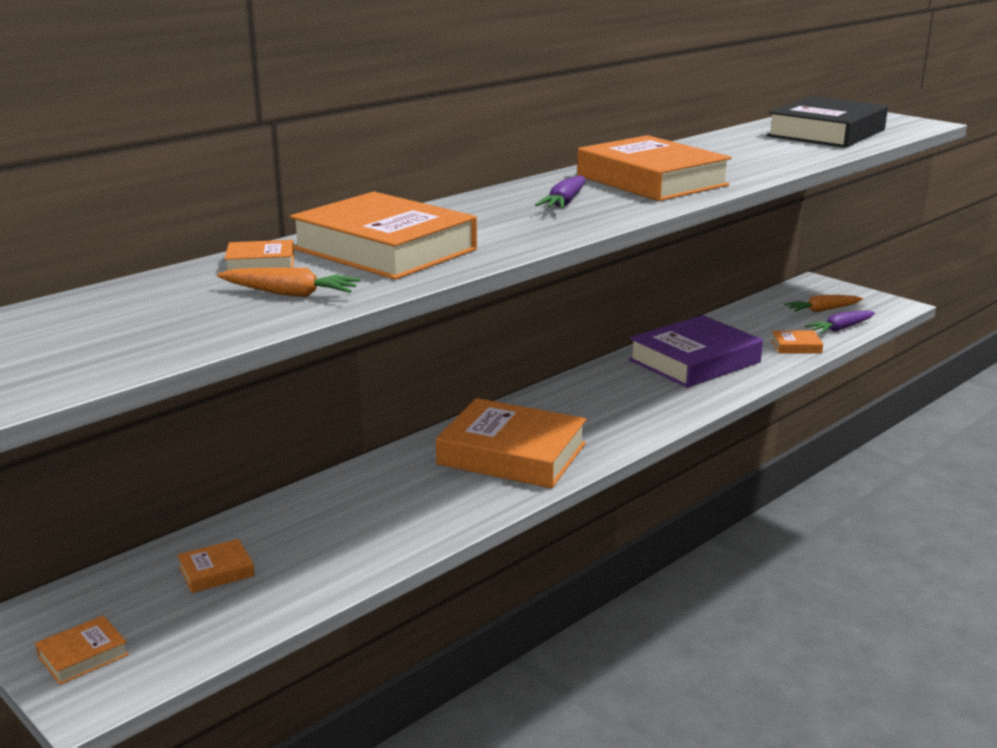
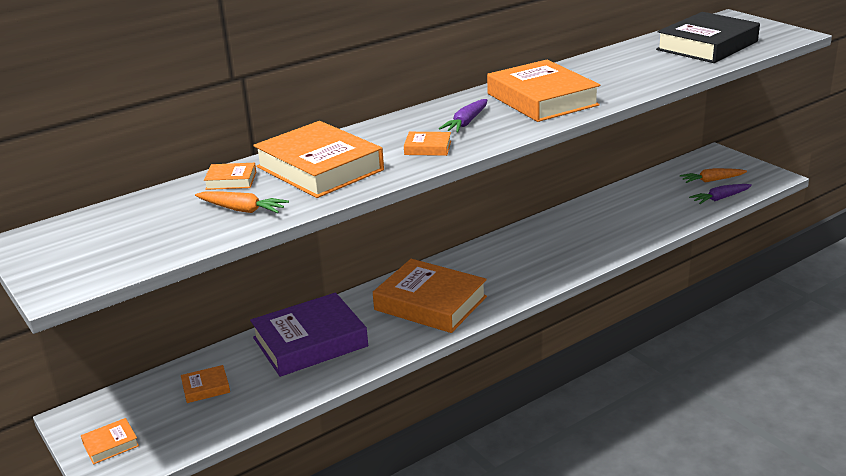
camera: 10 degrees right, 5 degrees up
purple book [629,315,763,388] -> purple book moved to [250,293,368,377]
orange book [771,331,823,354] -> orange book moved to [404,132,451,156]

